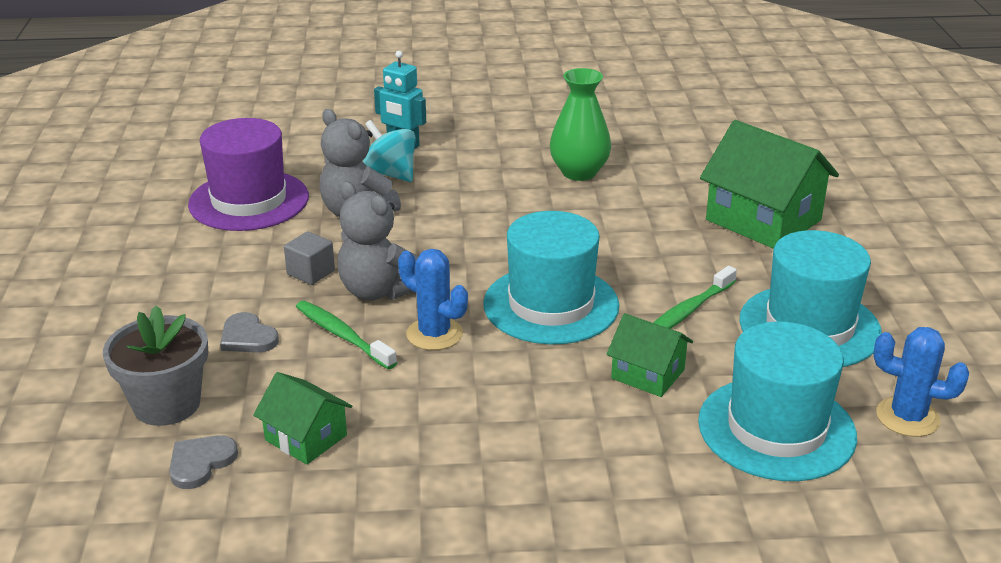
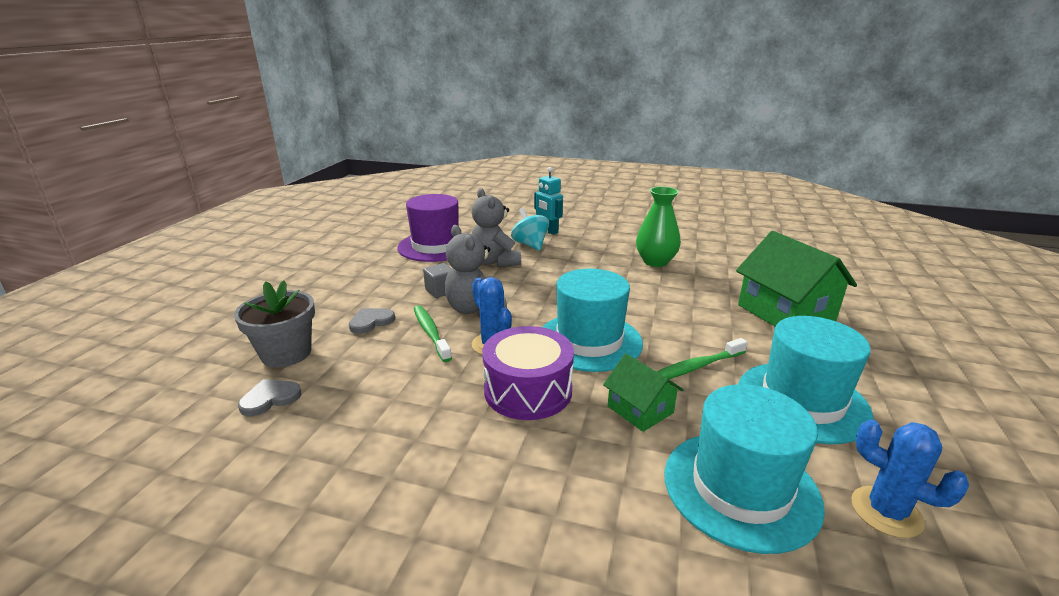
camera: 20 degrees right, 5 degrees down
grey heart [220,312,279,353] -> grey heart turned 75 degrees clockwise [349,308,395,334]
green house [253,372,352,465] -> none
none -> purple drum [482,326,574,420]

